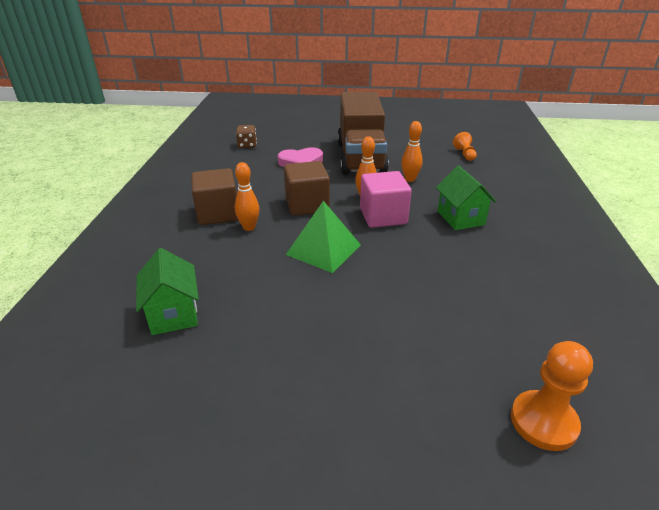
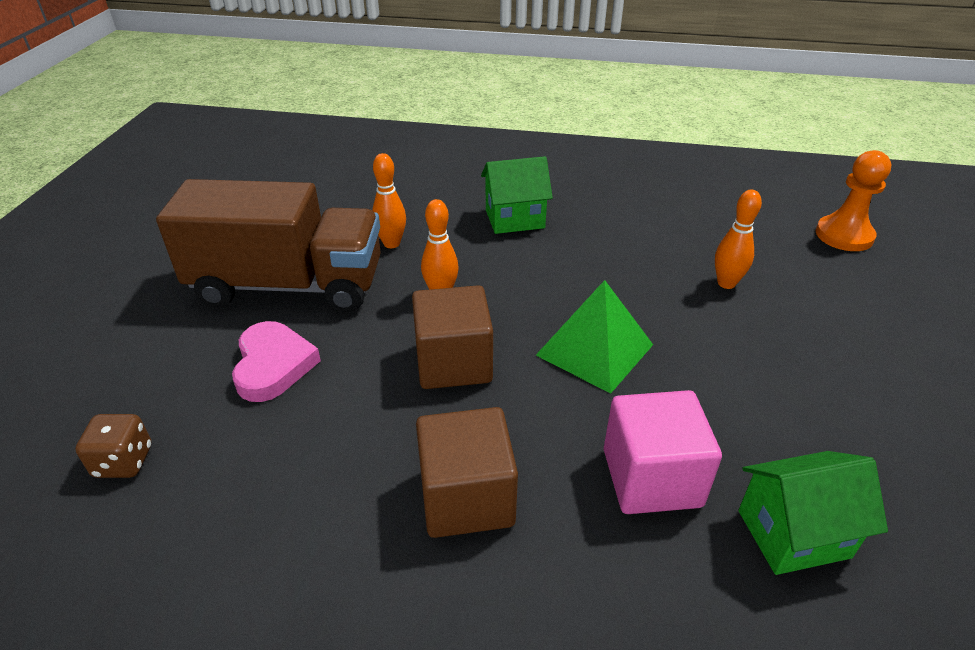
camera: 85 degrees left, 5 degrees up
orange bowling pin [235,162,259,231] -> orange bowling pin moved to [715,190,762,289]
pink cube [360,171,412,228] -> pink cube moved to [604,390,722,514]
orange pawn [453,132,477,161] -> none

